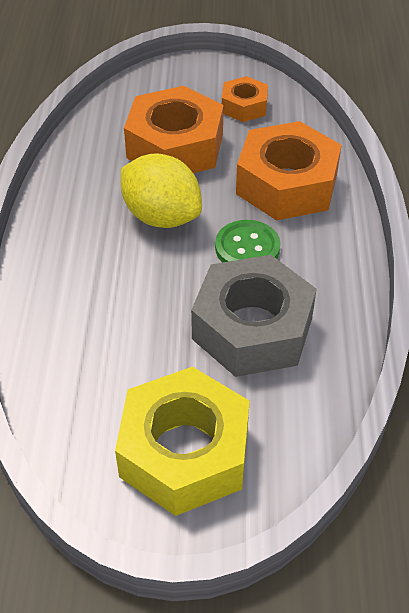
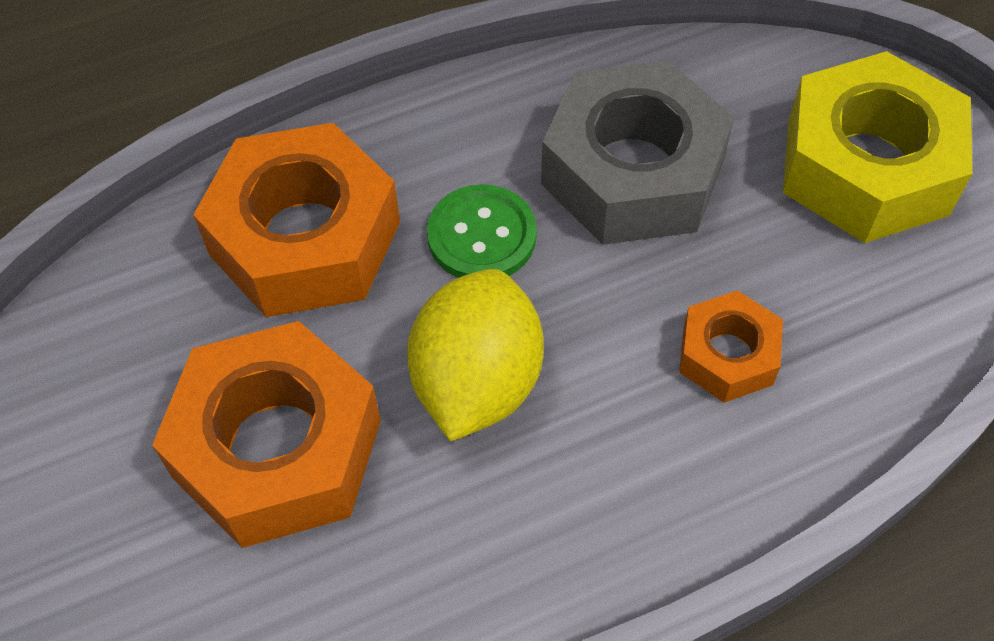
camera: 115 degrees left, 10 degrees up
orange nut [222,76,268,122] -> orange nut moved to [679,290,783,403]

